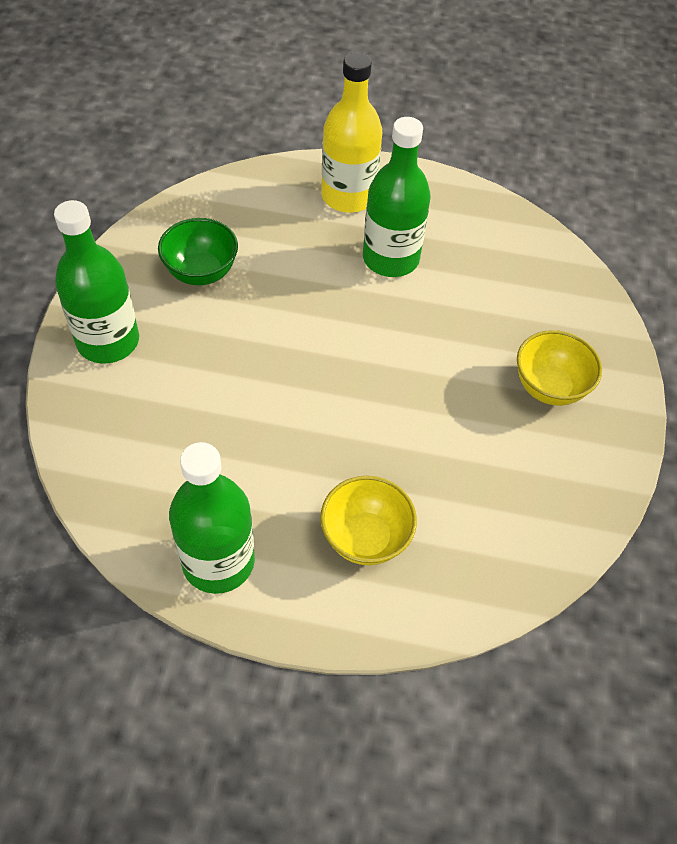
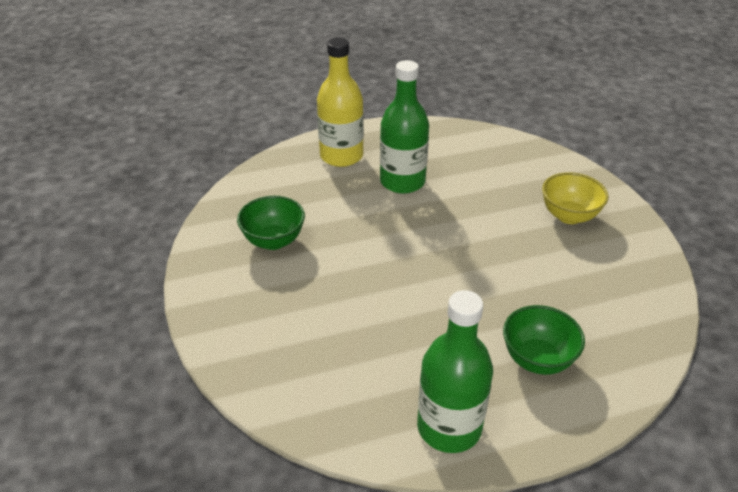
camera: 25 degrees left, 15 degrees down
green bottle [54,200,139,364] -> none
yellow bowl [320,476,417,565] -> green bowl [503,305,585,375]

